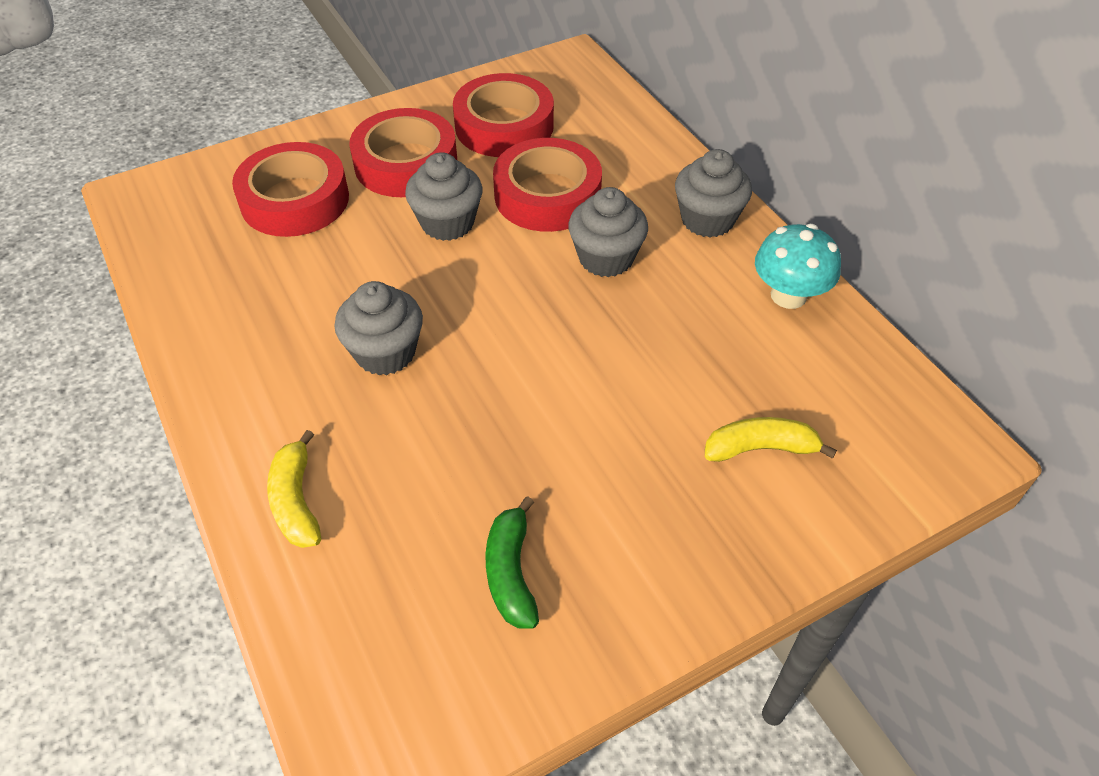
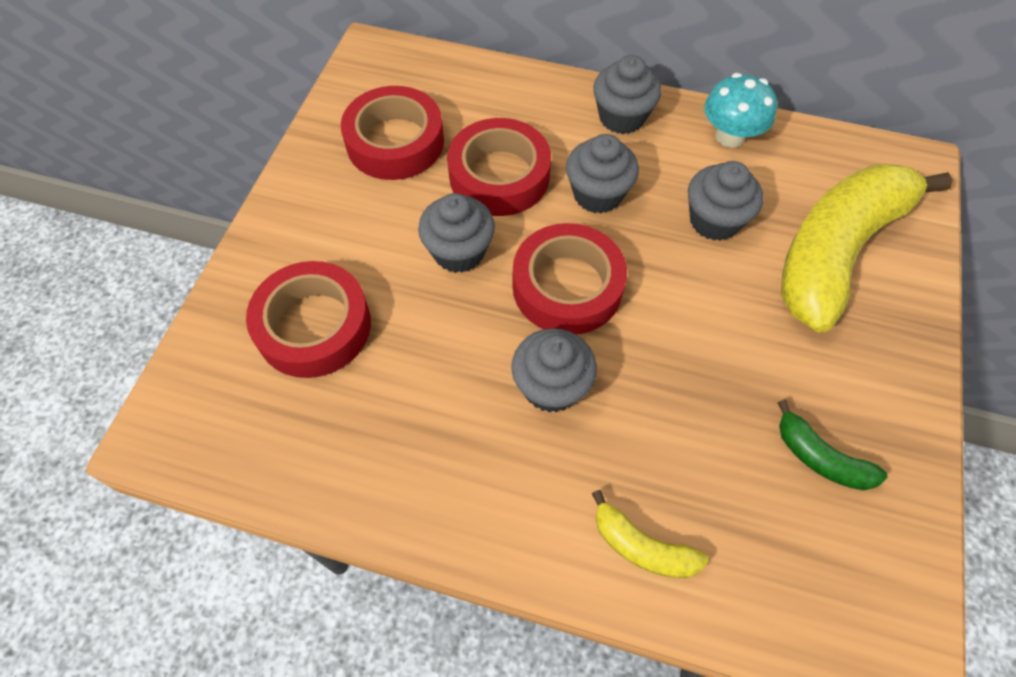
camera: 45 degrees left, 10 degrees up
red tape [349,108,457,197] -> red tape moved to [512,223,627,335]
yellow banana [705,417,837,462] -> yellow banana [781,164,953,333], size x2.35
none -> grey cupcake [688,161,763,241]

